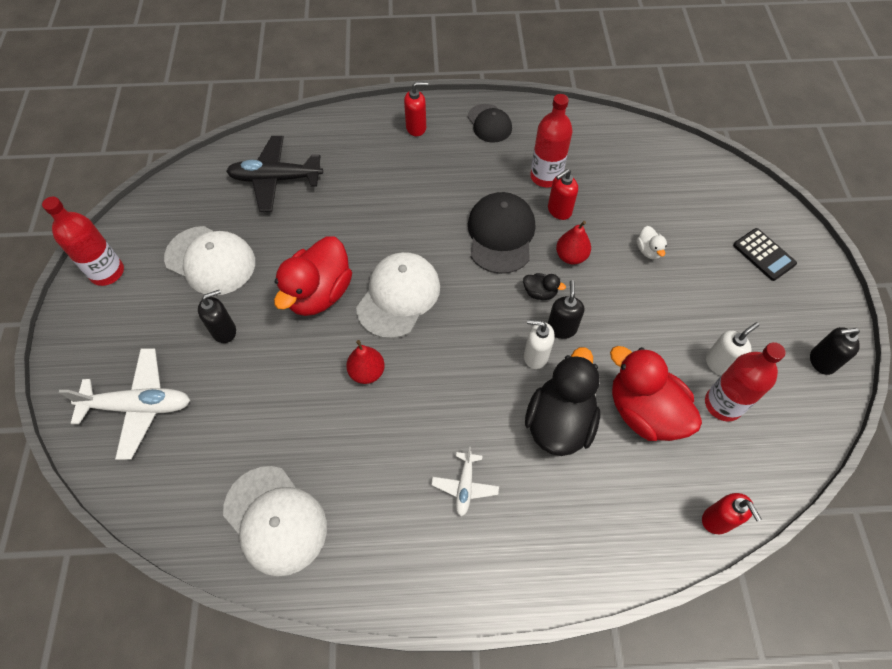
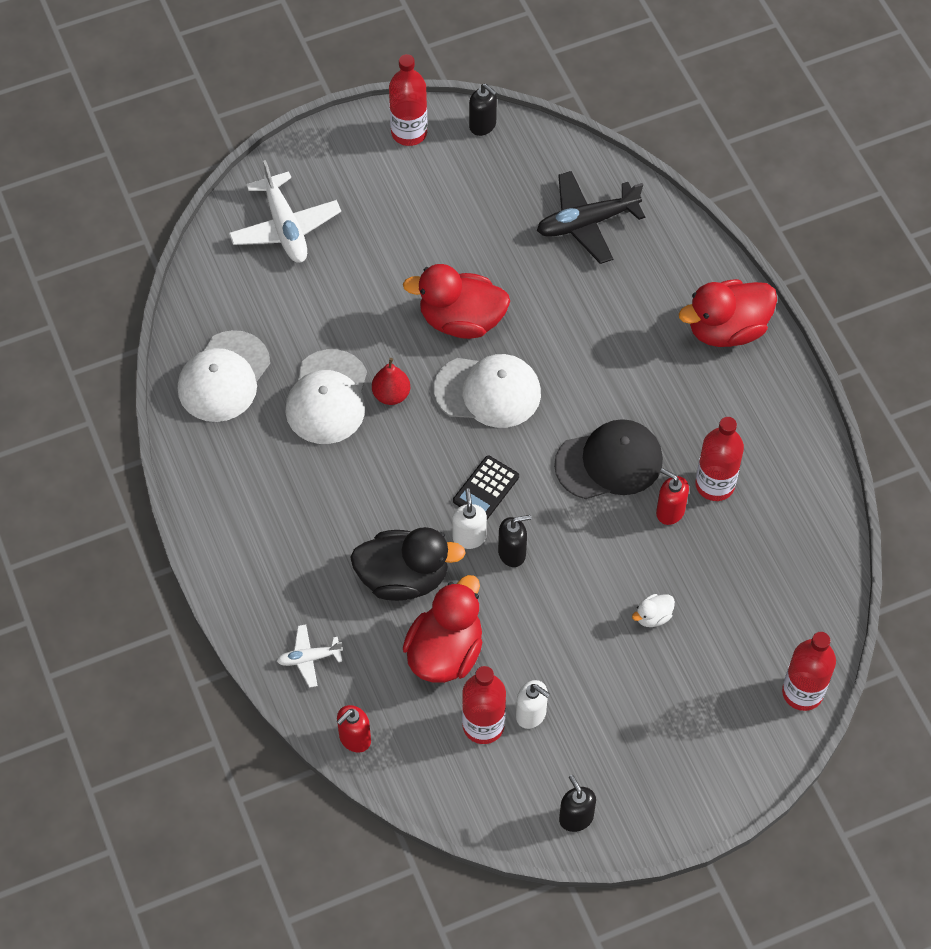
camera: 70 degrees right, 0 degrees up
white cap [164,226,255,296] -> white cap moved to [285,349,367,444]
black soap dispenser [198,290,236,343] -> black soap dispenser moved to [469,84,497,136]
black plane [226,136,323,212] -> black plane turned 90 degrees counterclockwise [537,171,645,264]
red soap dispenser [404,82,428,136] -> red duck [679,279,777,347]
white plane [431,447,499,516] -> white plane moved to [277,625,343,688]
black cap [468,104,512,143] -> none
black duck [523,273,566,300] -> none
red pear [556,221,591,264] -> none
black calculator [733,228,797,281] -> black calculator moved to [453,456,519,519]
none -> red bottle [782,632,836,711]

